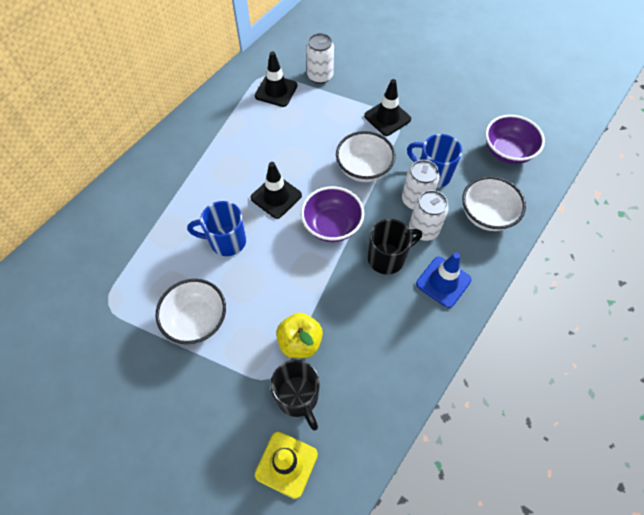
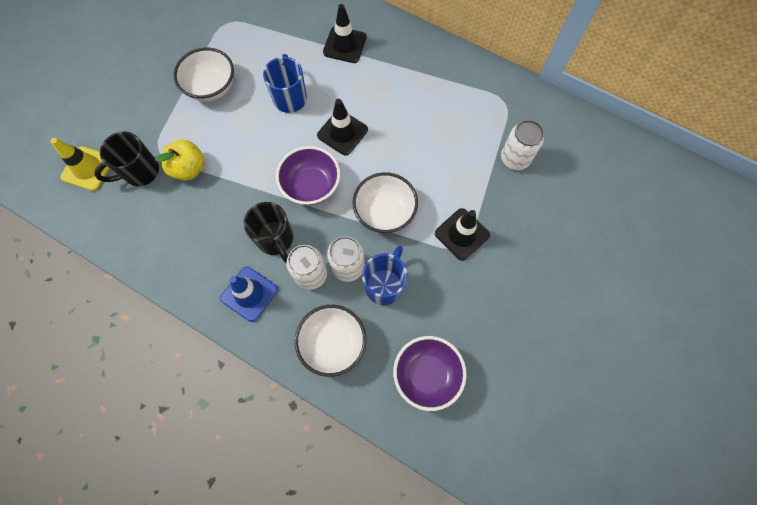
camera: 85 degrees right, 10 degrees up
black traffic cone [255,51,298,107] -> black traffic cone moved to [323,4,367,63]

